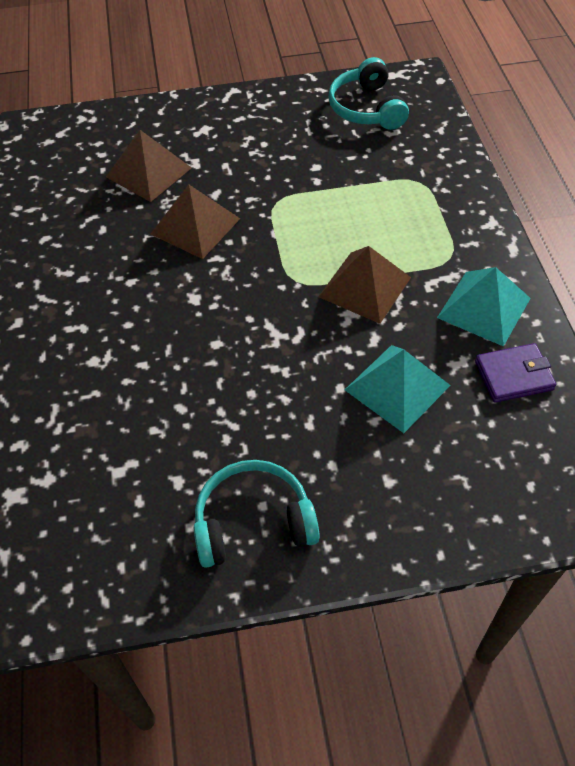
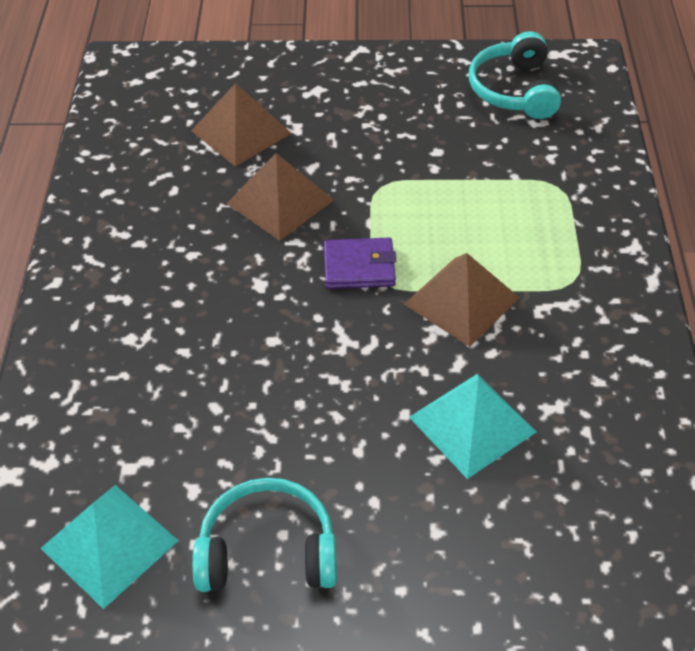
camera: 10 degrees right, 5 degrees down
turquoise pyramid [437,267,531,347] -> turquoise pyramid moved to [40,485,179,609]
purple wallet [475,343,556,403] -> purple wallet moved to [324,238,396,289]

